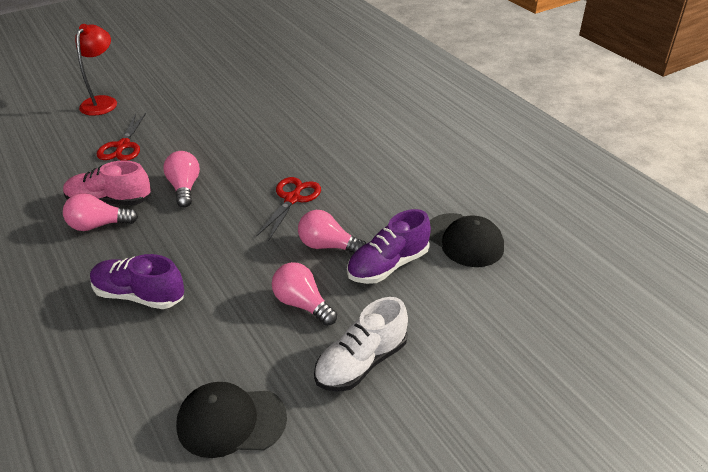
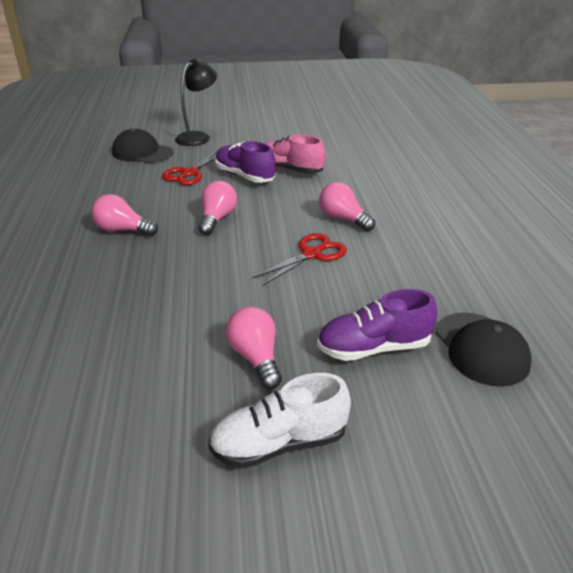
camera: 25 degrees right, 5 degrees down
pink shoe [63,160,151,205] -> pink shoe moved to [264,135,326,174]
red lamp [75,24,117,116] -> black lamp [175,59,217,146]
purple shoe [90,254,184,309] -> purple shoe moved to [215,141,275,183]
black cap [176,382,287,458] -> black cap moved to [112,128,174,163]
pink light bulb [298,210,366,254] -> pink light bulb moved to [319,182,375,231]

